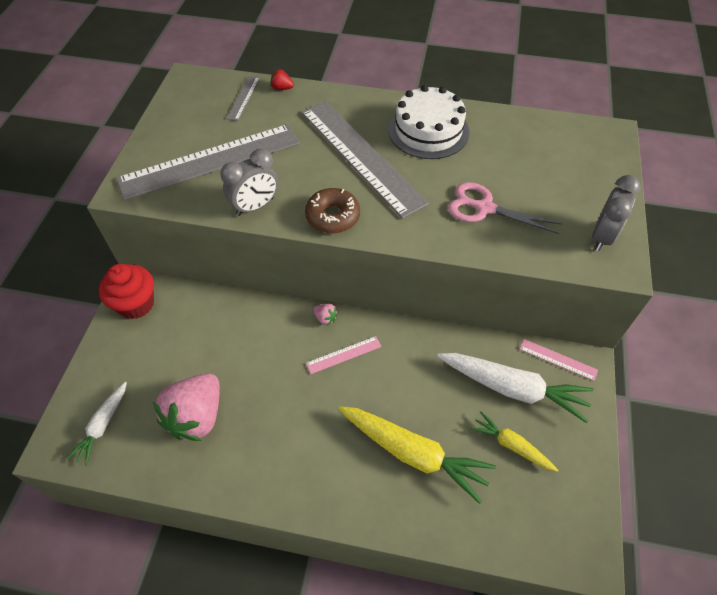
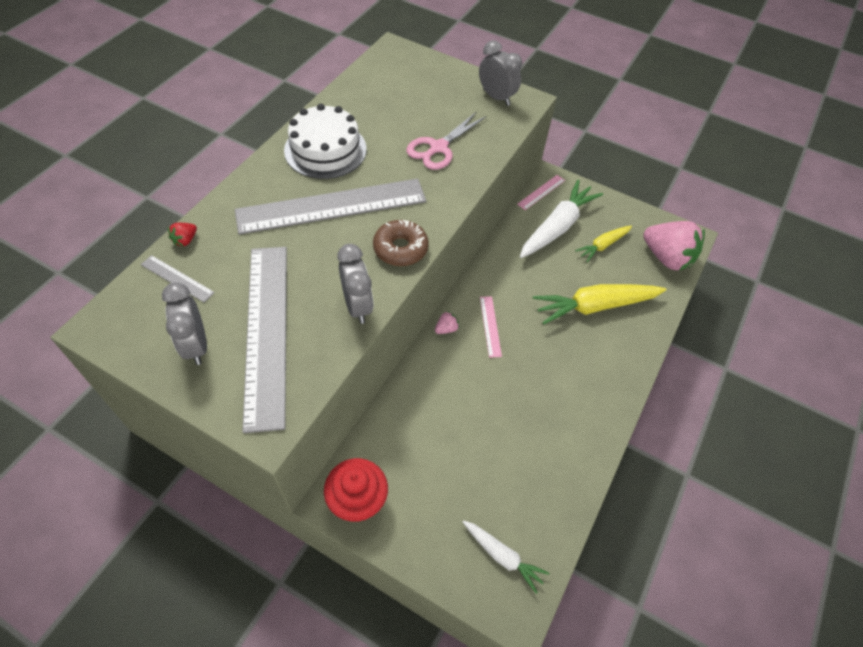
camera: 75 degrees left, 0 degrees up
pink strawberry [153,373,220,441] -> pink strawberry moved to [643,221,705,271]
yellow carrot [338,406,496,504] -> yellow carrot turned 150 degrees counterclockwise [533,284,666,325]
none -> grey clock [162,282,207,365]

